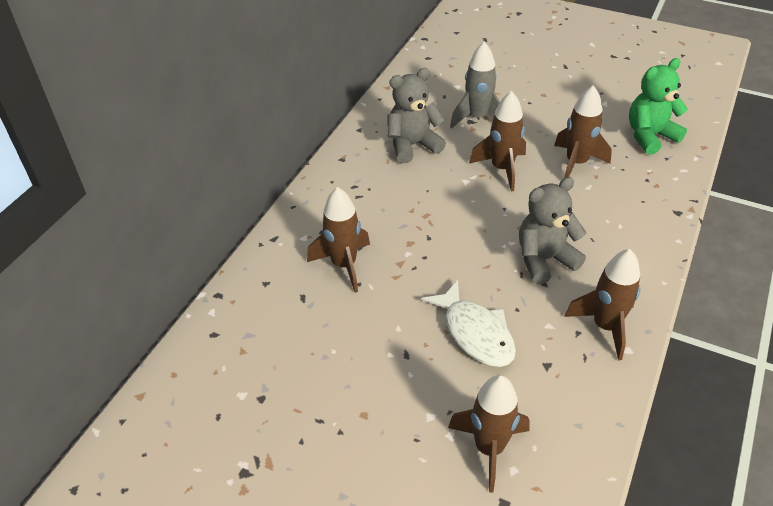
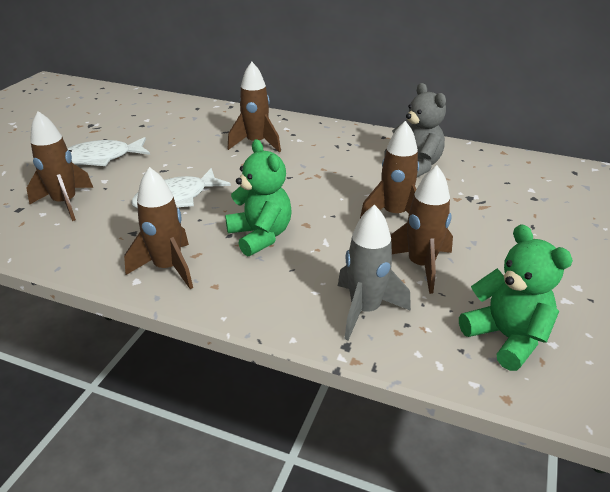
camera: 85 degrees right, 10 degrees down
grey rocket [450,42,500,129] -> grey rocket moved to [338,204,411,340]
grey teddy bear [519,177,586,284] -> green teddy bear [225,139,292,257]
none -> white fish [67,137,150,166]

